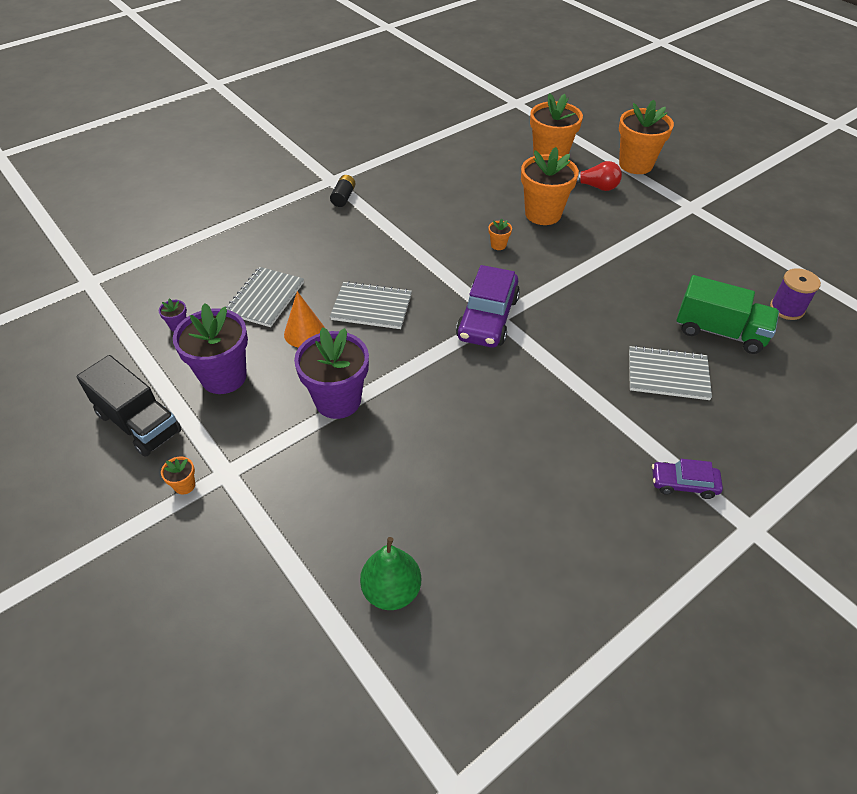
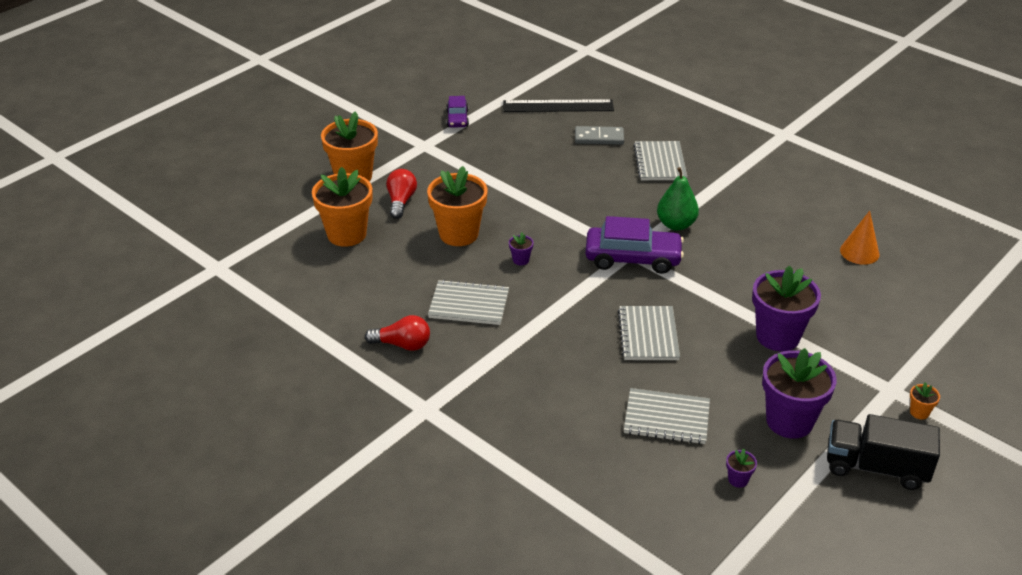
camera: 100 degrees left, 10 degrees down
black truck [76,355,181,457] -> black truck turned 105 degrees counterclockwise [827,414,940,490]
orange cone [284,291,325,348] -> orange cone moved to [840,211,880,265]
black battery [330,175,356,207] -> none
green pear [360,537,421,610] -> green pear moved to [657,167,699,231]
orange flower pot [488,219,512,250] -> purple flower pot [509,232,534,265]
purple car [652,459,723,499] -> purple car moved to [446,96,469,128]
green truck [677,275,779,354] -> grey domino [575,126,624,145]
purple spool [770,268,821,320] -> black ruler [503,99,614,112]
none -> red light bulb [365,315,430,351]
none -> grey notebook [428,280,509,325]

